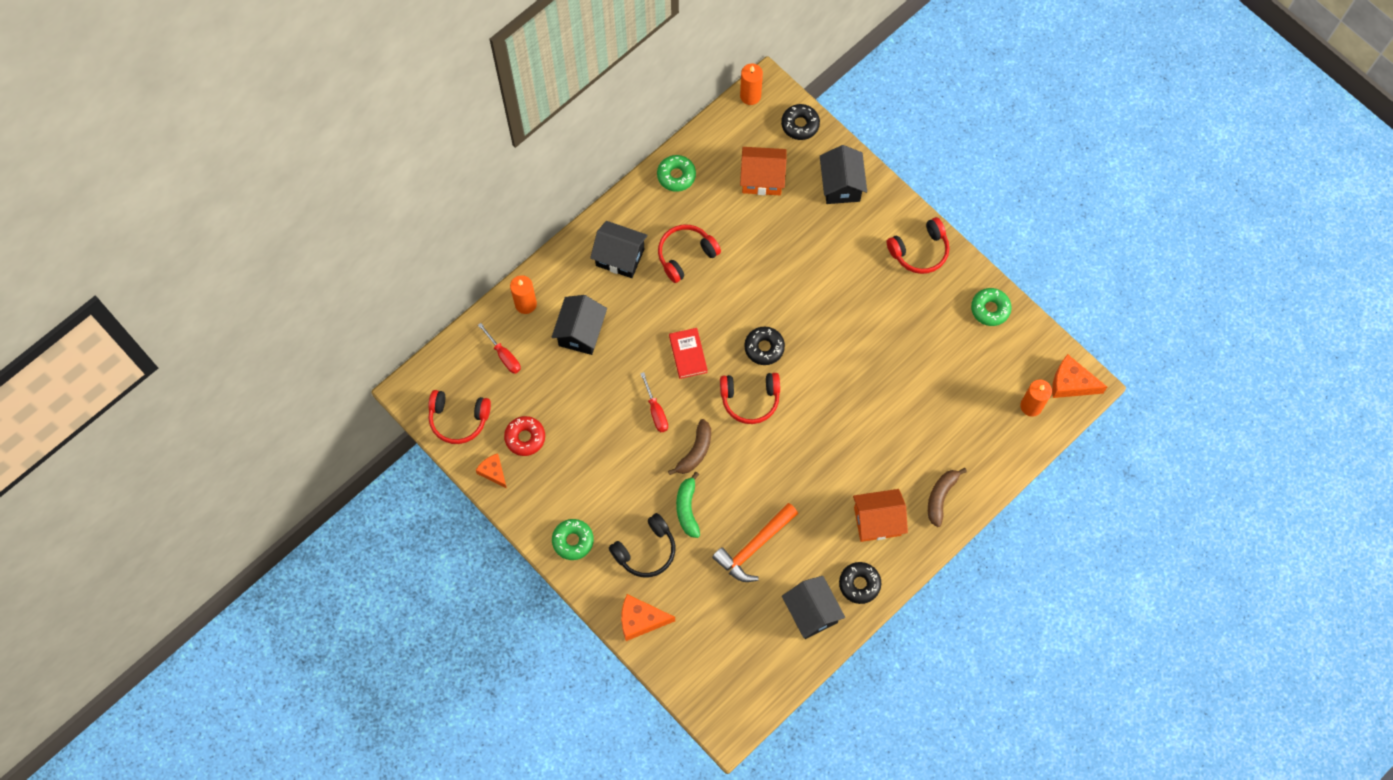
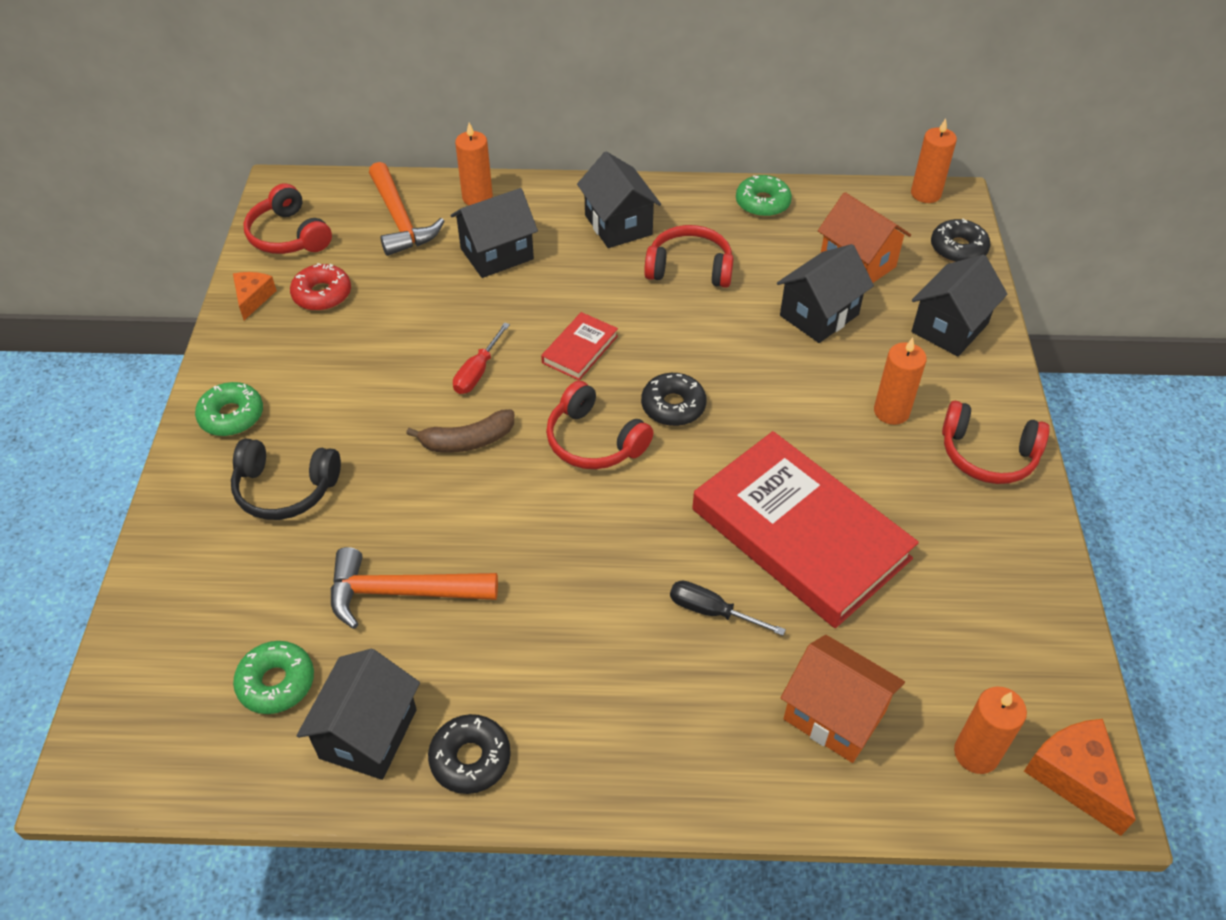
camera: 45 degrees right, 20 degrees down
red screwdriver [478,323,521,374] -> orange hammer [369,162,444,256]
orange cheese [621,594,675,641] -> none
green banana [676,472,700,538] -> none
orange house [853,489,908,542] -> orange house moved to [781,635,905,763]
brown banana [928,468,967,527] -> none
green donut [971,288,1012,326] -> green donut moved to [233,641,314,714]
none -> black screwdriver [670,581,786,636]
none -> red book [692,431,919,628]
none -> black house [777,244,874,343]
none -> orange candle [874,338,927,425]

